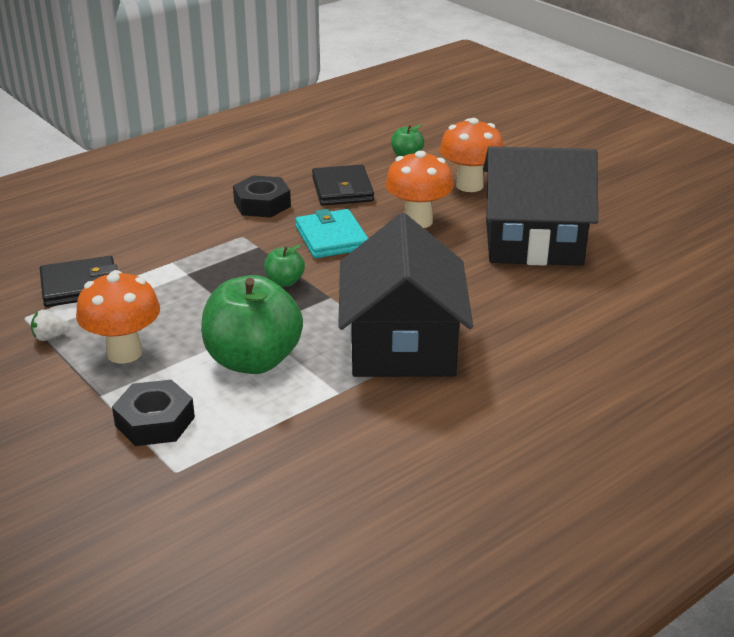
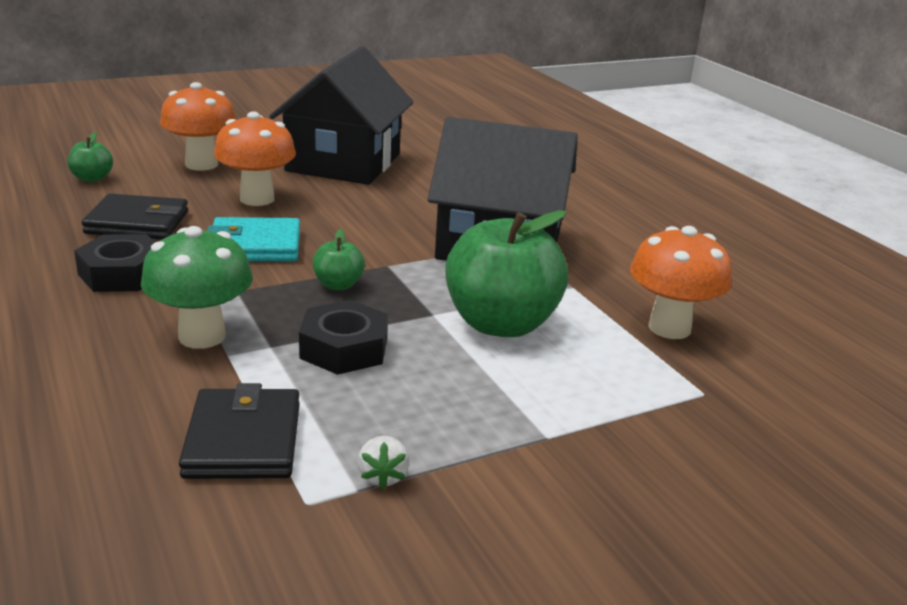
camera: 80 degrees left, 5 degrees down
orange mushroom [76,270,160,364] -> orange mushroom moved to [630,226,732,339]
black nut [112,380,195,446] -> black nut moved to [299,300,388,375]
none -> green mushroom [141,226,253,349]

